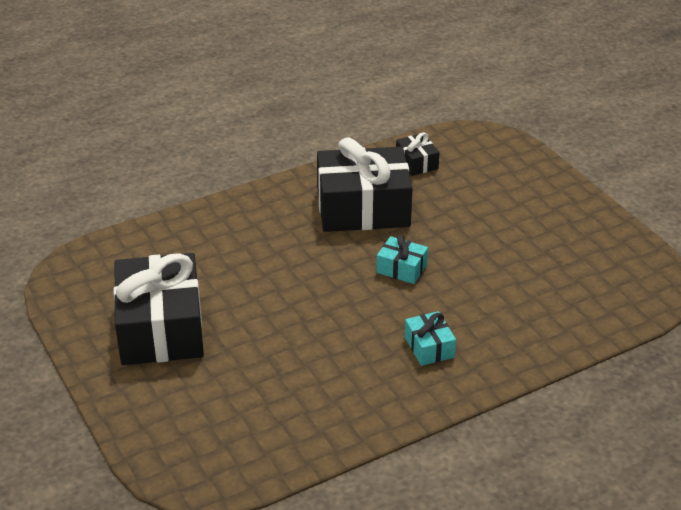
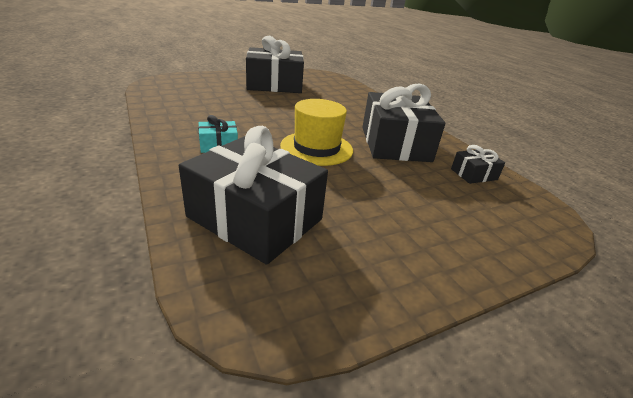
camera: 90 degrees right, 5 degrees down
turquoise gift [376,234,428,284] -> yellow hat [280,99,353,166]
none -> black gift [179,126,328,265]

